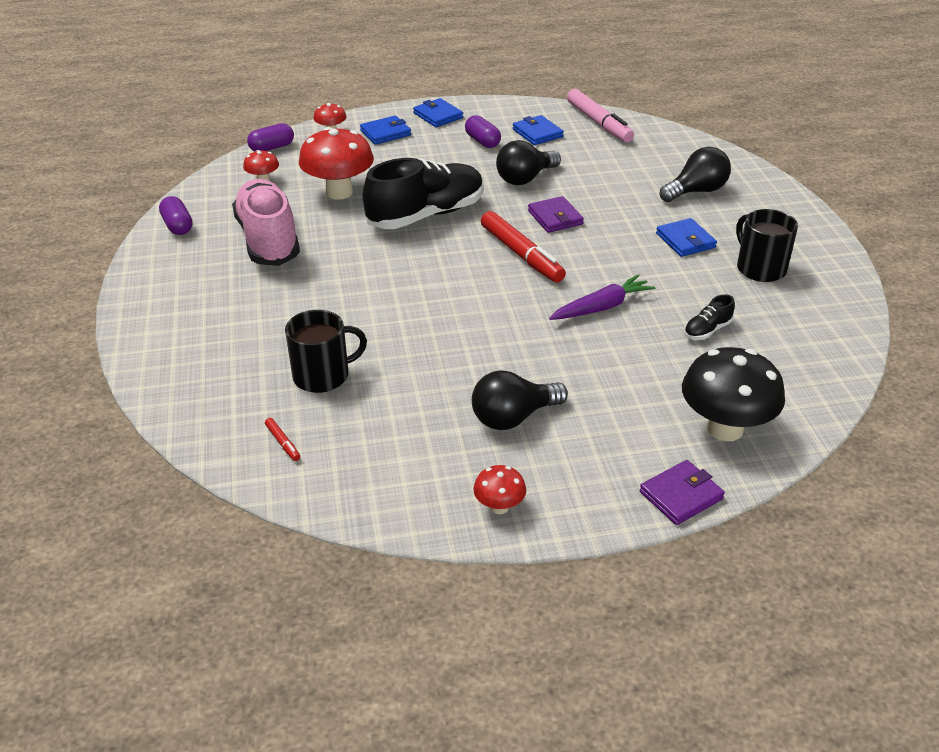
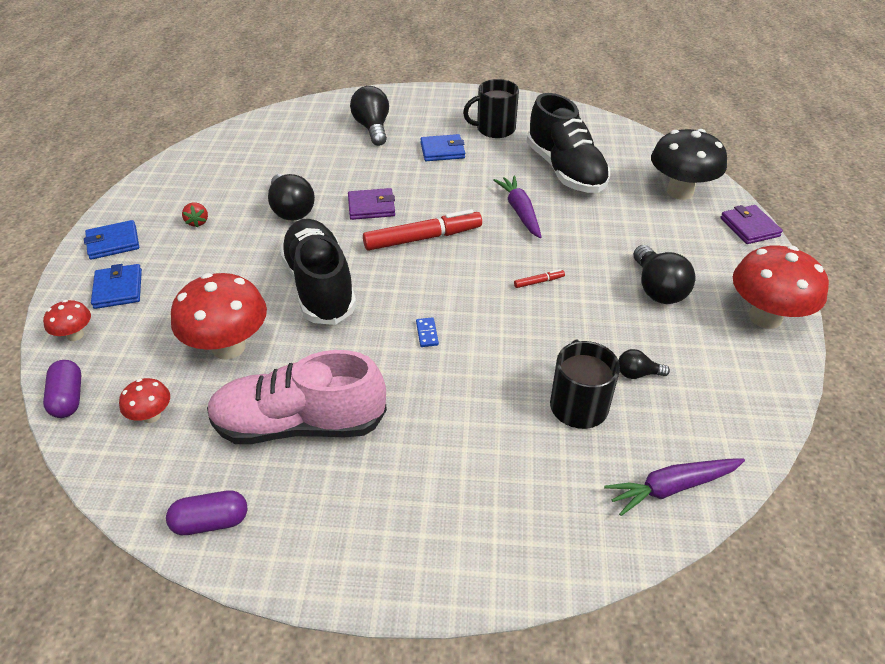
camera: 75 degrees left, 5 degrees up
red marker [265,418,300,461] -> red marker moved to [514,269,565,288]
purple capsule [465,115,501,148] -> red strawberry [182,202,208,228]
red mushroom [473,465,526,514] -> red mushroom [733,245,829,329], size x2.05
blue wallet [513,115,564,145] -> none
pink marker [567,89,634,143] -> none
black shoe [684,294,735,340] -> black shoe [527,93,610,193], size x2.45
none -> blue domino [416,317,439,347]
none -> purple carrot [604,458,745,516]
none -> black light bulb [618,349,670,379]

